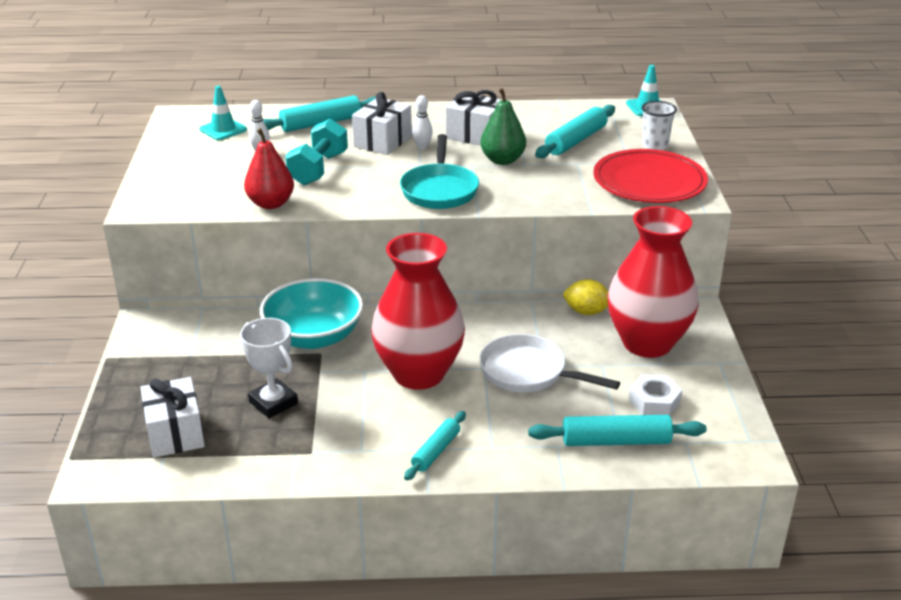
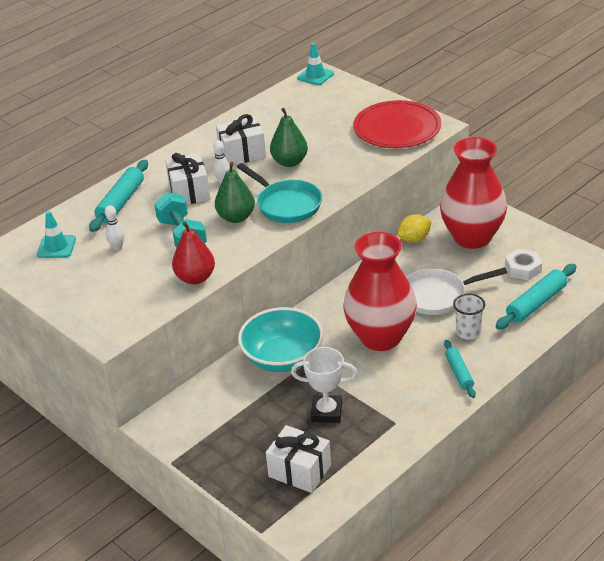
camera: 40 degrees left, 5 degrees up
turquoise rolling pin [535,105,615,158] -> none
white cup [642,101,677,150] -> white cup moved to [453,294,485,340]
none -> green pear [215,162,255,223]

